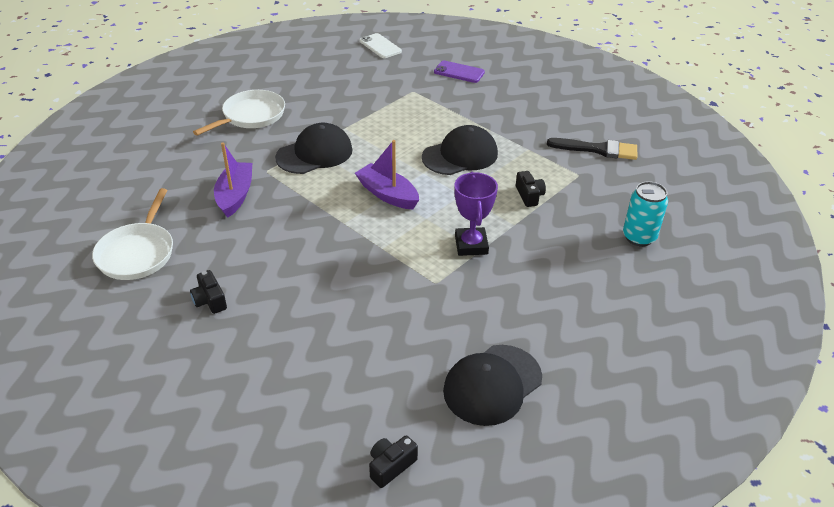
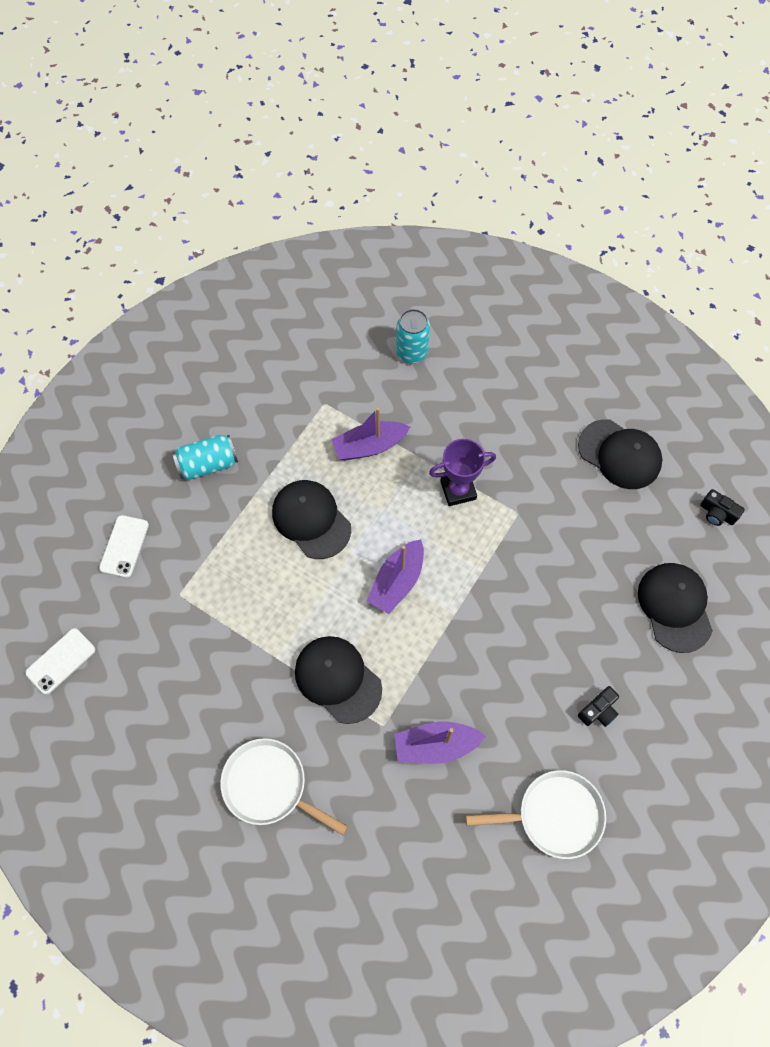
camera: 100 degrees left, 25 degrees up
purple phone [434,61,485,83] -> white phone [99,515,149,578]
black camera [516,171,546,207] -> purple boat [332,407,410,461]
black brush [547,138,637,160] -> none
none -> turquoise can [172,435,238,480]
none -> black cap [638,563,713,653]

